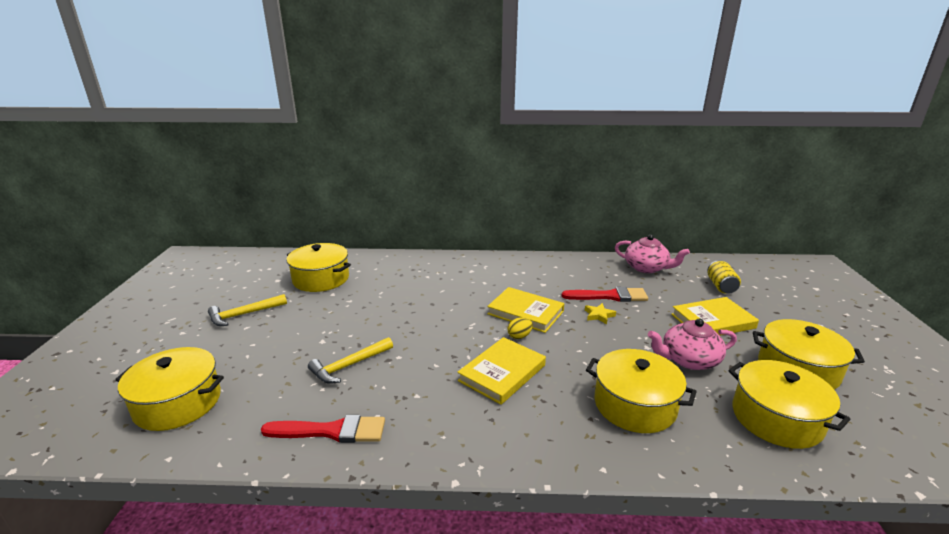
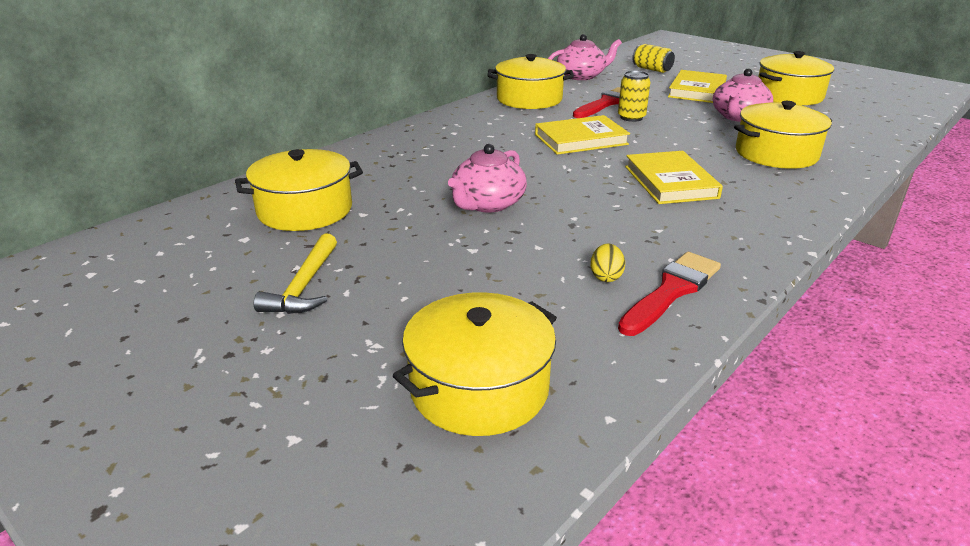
camera: 50 degrees left, 5 degrees up
yellow hammer [308,337,393,384] -> none
yellow egg [507,317,533,339] -> yellow egg moved to [591,244,625,282]
yellow star [585,303,616,324] -> yellow can [618,71,650,122]
yellow pot [728,360,851,449] -> yellow pot moved to [488,54,574,109]
none -> pink teapot [448,144,527,213]

